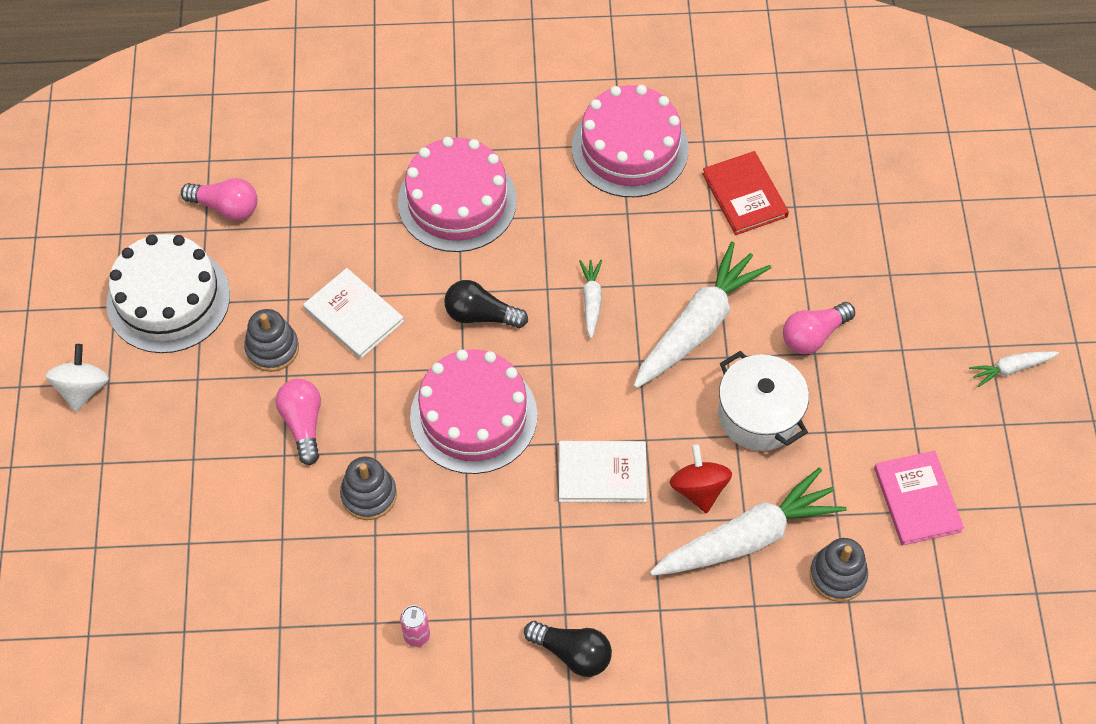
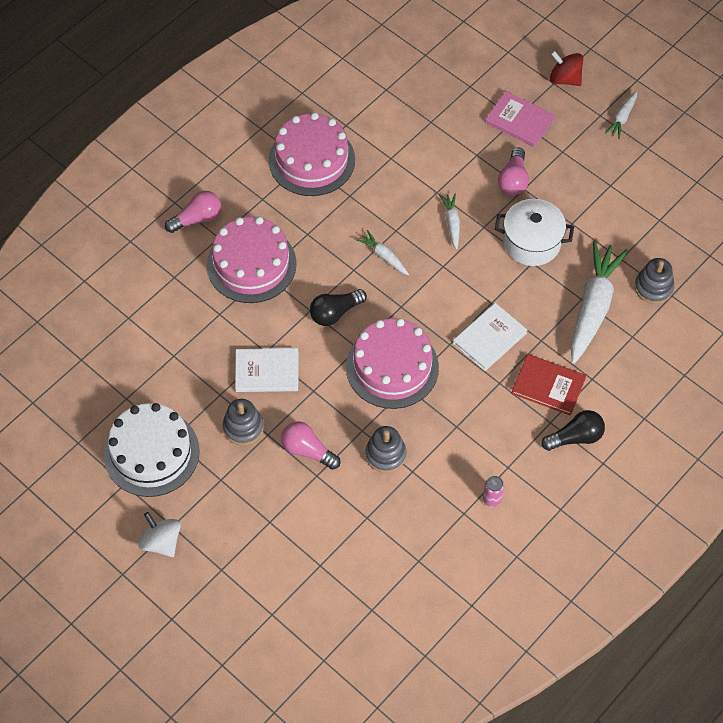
camera: 45 degrees left, 0 degrees up
pink light bulb [181,178,257,221] -> pink light bulb moved to [165,191,221,233]
white carrot [634,242,771,388] -> white carrot [440,194,460,249], size x0.47
red spinning top [669,444,732,513] -> red spinning top moved to [550,51,583,86]
red book [702,151,789,235] -> red book moved to [511,354,586,416]
pink book [874,451,964,546] -> pink book moved to [485,91,555,147]

